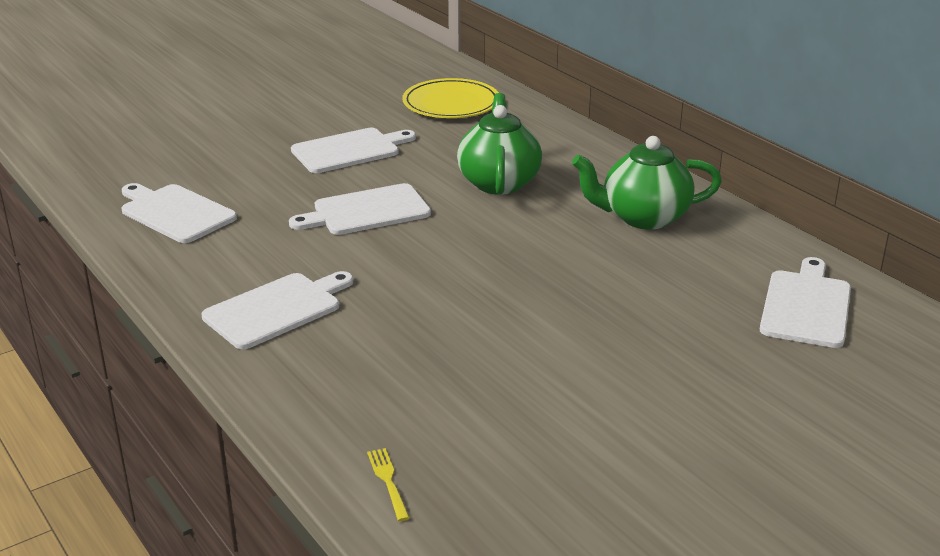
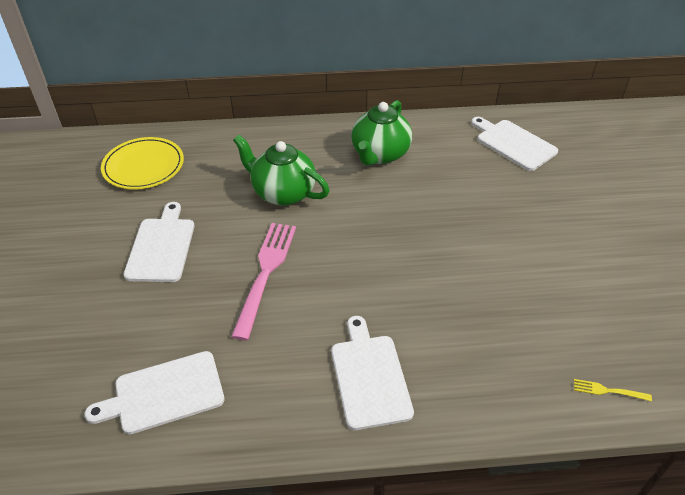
camera: 60 degrees left, 15 degrees up
white cutting board [289,183,431,235] -> pink fork [231,223,296,341]

